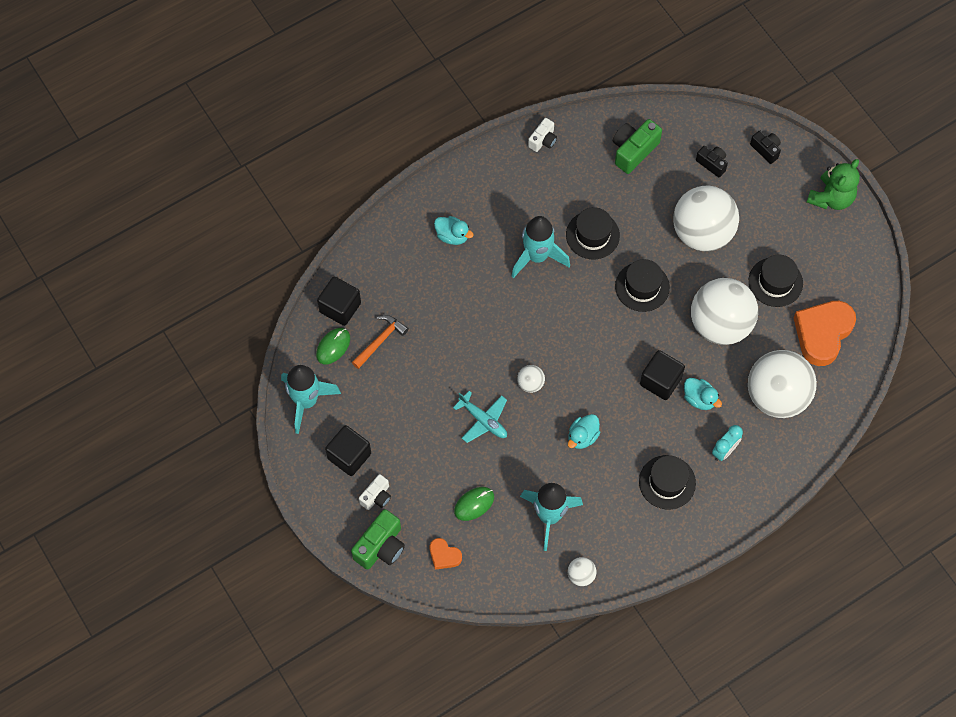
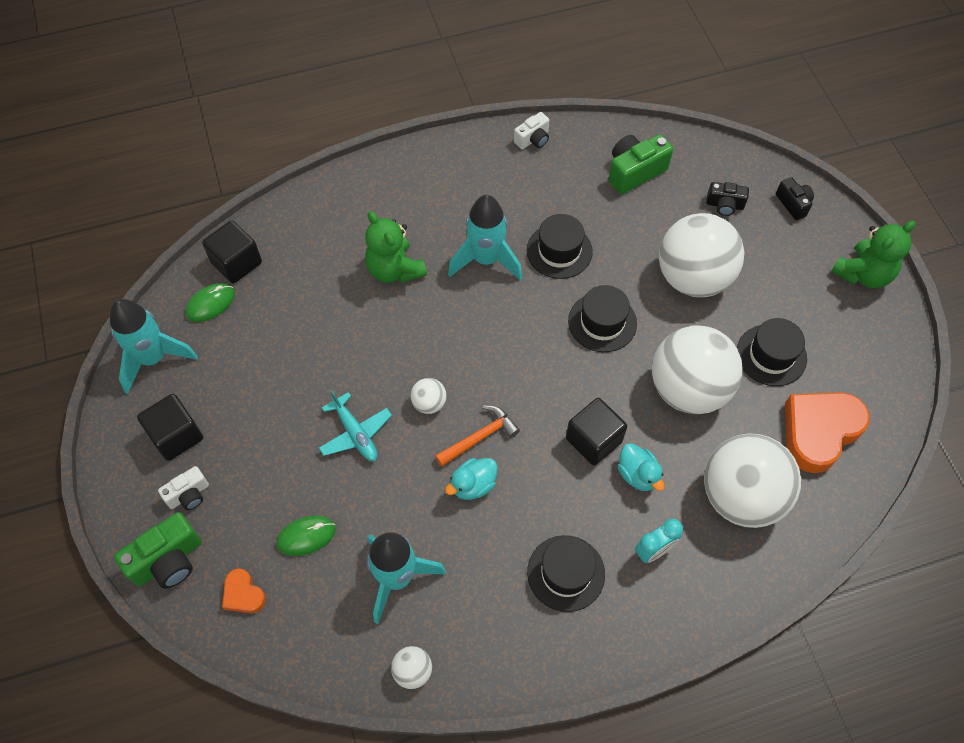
camera: 15 degrees right, 5 degrees down
orange hammer [352,315,409,369] -> orange hammer moved to [435,405,520,467]
turquoise duck [434,216,474,245] -> none
black camera [696,146,728,177] -> black camera turned 135 degrees clockwise [706,182,749,216]
none -> green teddy bear [365,211,427,283]

